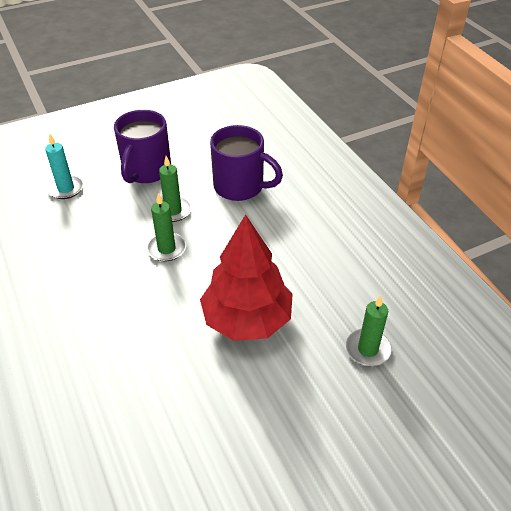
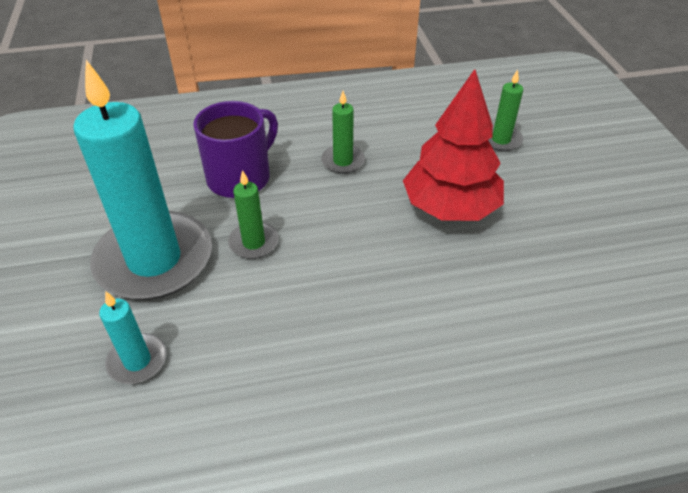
camera: 75 degrees left, 0 degrees up
purple mug [114,110,171,183] -> turquoise candle [73,60,212,300]
green candle [147,193,186,261] -> green candle moved to [321,91,365,174]

